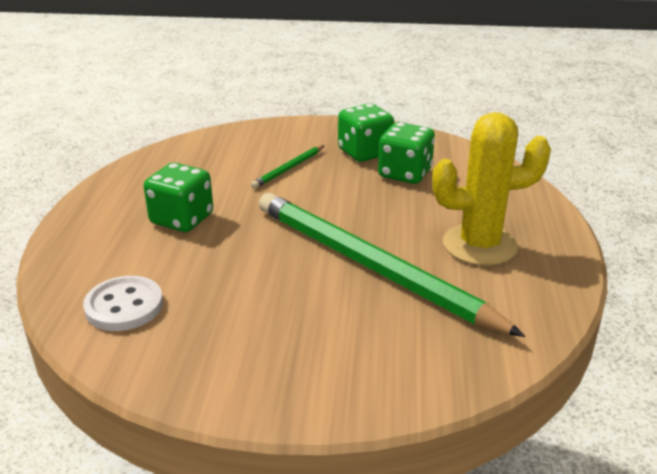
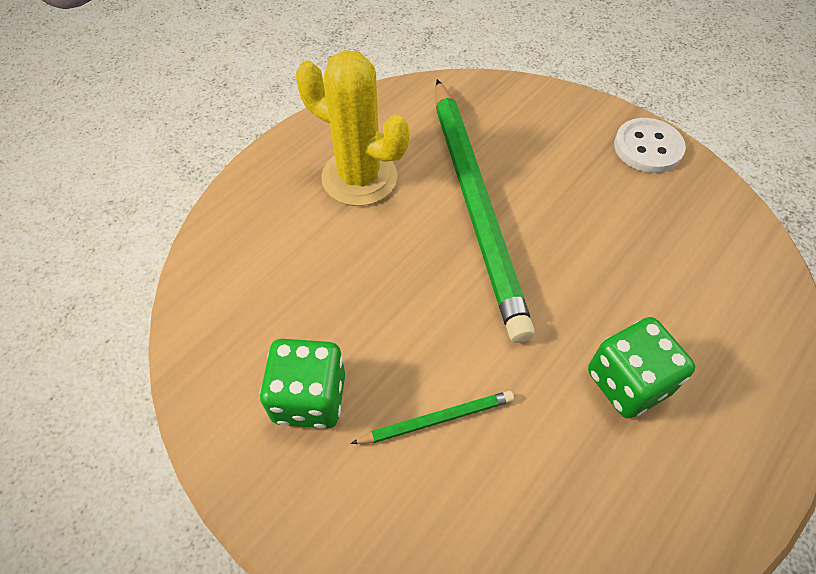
camera: 145 degrees left, 25 degrees up
white button [83,276,163,331] -> white button moved to [614,118,686,173]
green dice [378,122,435,184] -> none

